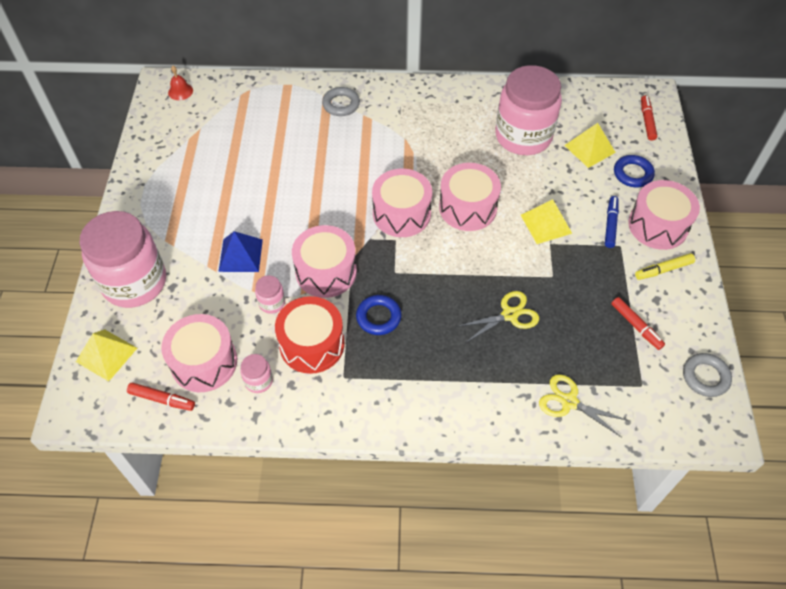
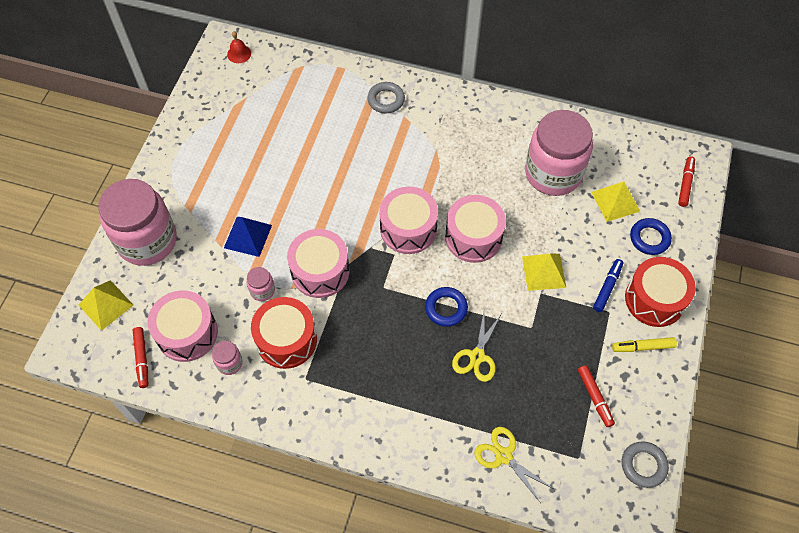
camera: 15 degrees right, 5 degrees up
red marker [127,383,195,411] -> red marker turned 45 degrees clockwise [133,327,148,388]
blue ring [356,295,401,335] -> blue ring moved to [425,287,468,327]
yellow scissors [456,291,539,342] -> yellow scissors turned 120 degrees clockwise [452,308,501,382]
pink drum [628,180,700,250] -> red drum [625,257,696,327]

